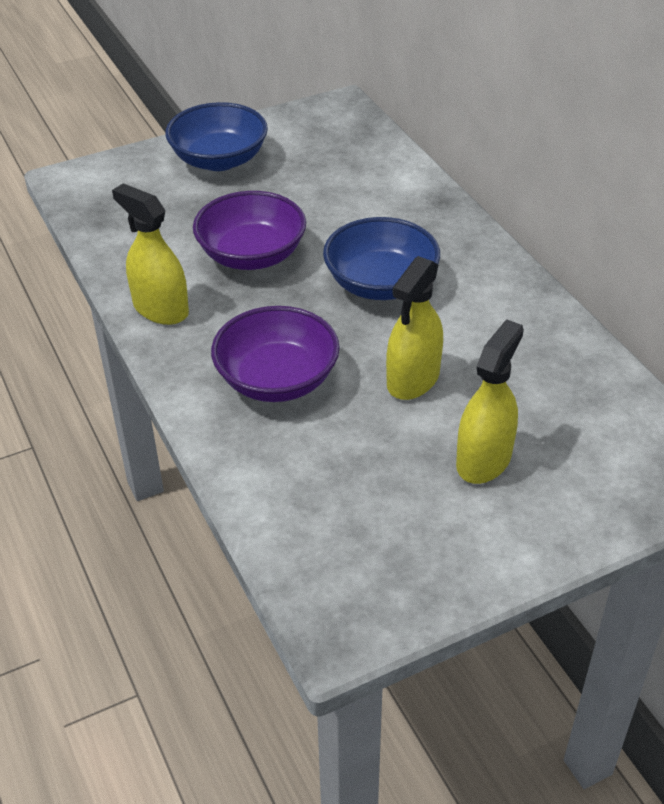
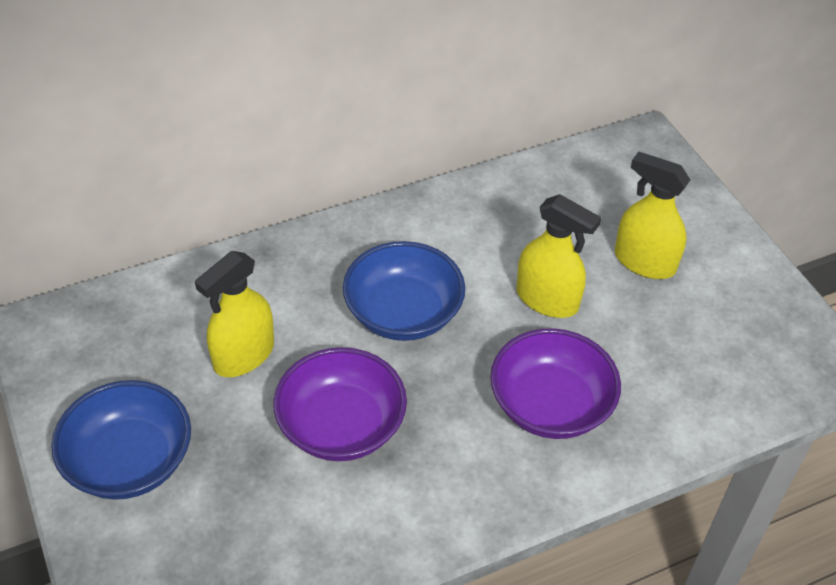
camera: 90 degrees left, 5 degrees up
yellow spray bottle [112,183,189,325] -> yellow spray bottle moved to [195,251,274,377]

